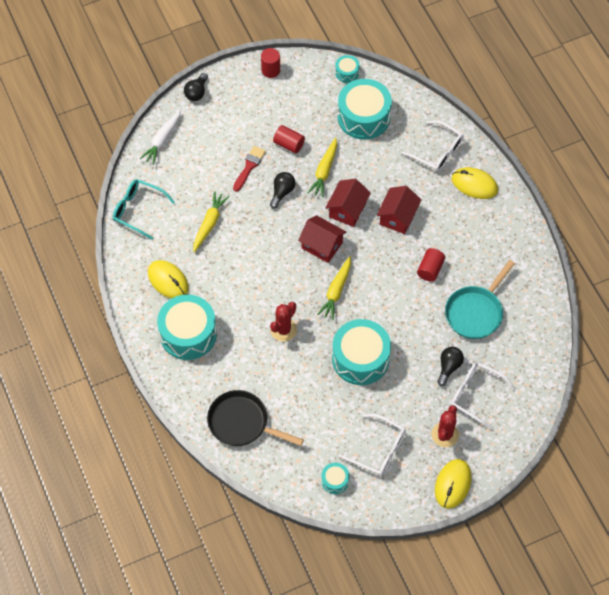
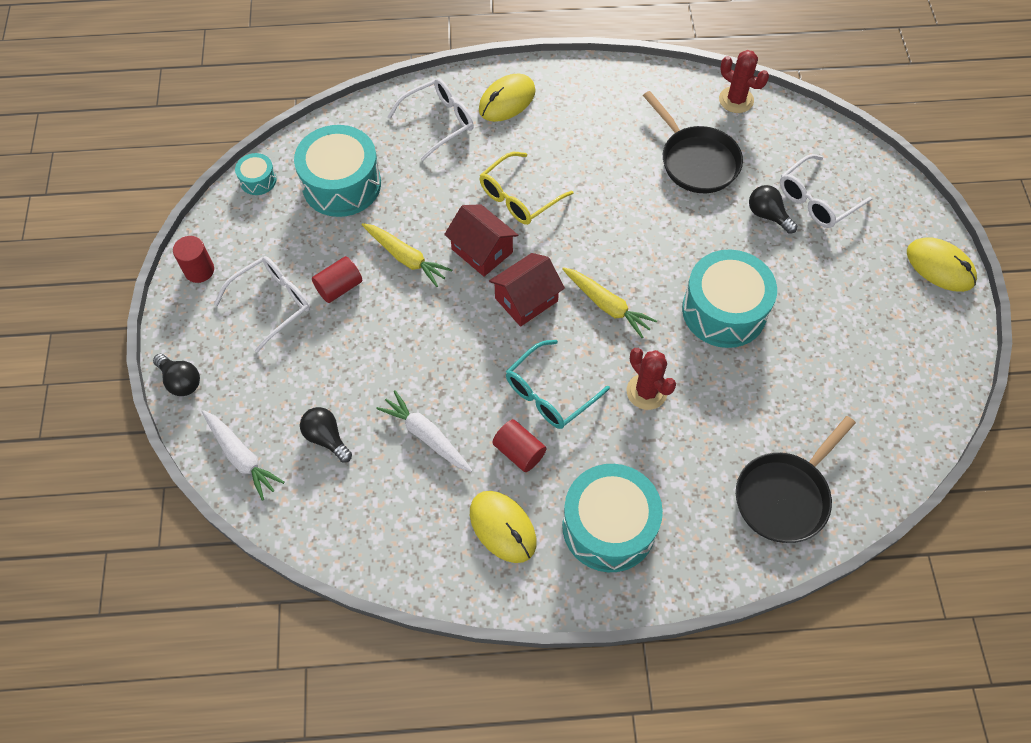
camera: 70 degrees left, 0 degrees up
turquoise glasses [113,179,175,239] -> turquoise glasses moved to [506,340,610,429]
yellow mouse [148,260,189,299] -> yellow mouse turned 75 degrees clockwise [470,491,537,563]
yellow carrot [193,191,230,252] -> white carrot [376,390,473,472]
red brush [233,146,266,192] -> none
black light bulb [270,172,295,208] -> black light bulb moved to [300,407,352,463]
turquoise drum [321,463,349,494] -> none
white glasses [339,414,406,476] -> white glasses moved to [214,256,310,352]
red house [376,186,421,234] -> yellow glasses [479,152,573,225]
red cylinder [417,248,445,282] -> red cylinder moved to [492,419,546,472]
red cactus [431,405,459,447] -> red cactus moved to [719,50,769,113]
turquoise pan [445,260,515,339] -> black pan [643,91,743,193]

